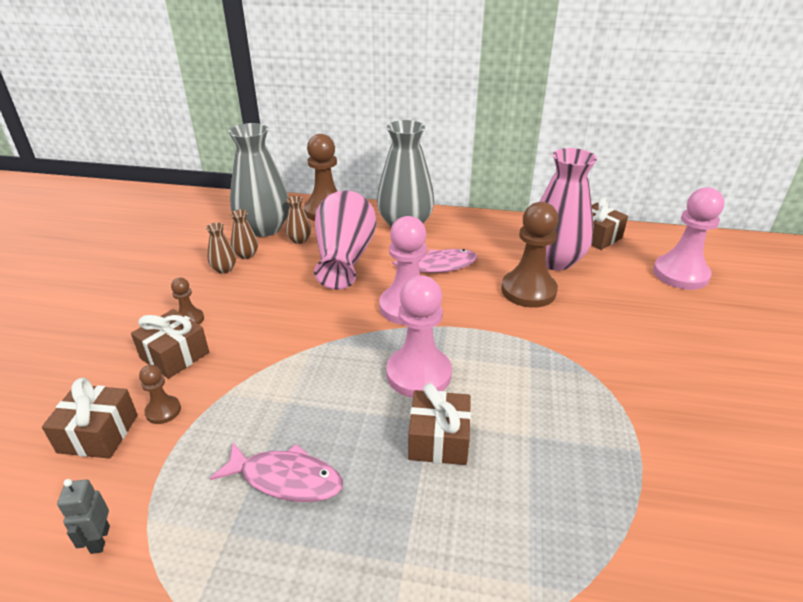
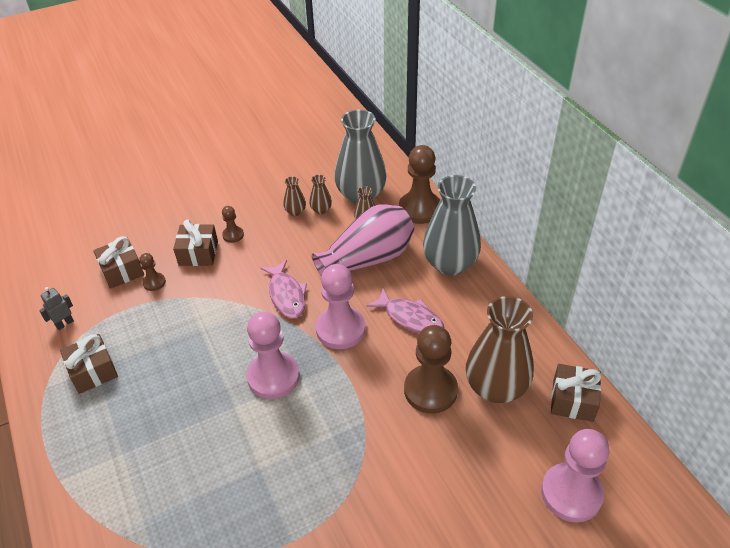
camera: 55 degrees right, 10 degrees up
pink fish [210,442,343,502] -> pink fish moved to [261,260,307,318]
brown gift [408,383,471,465] -> brown gift moved to [60,334,118,394]
pink vase [540,148,597,271] -> brown vase [466,296,534,403]

